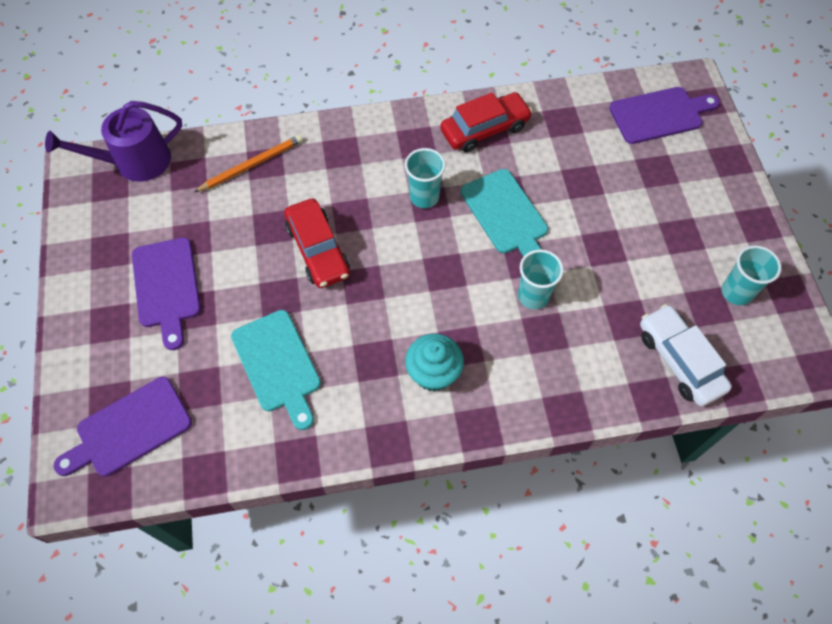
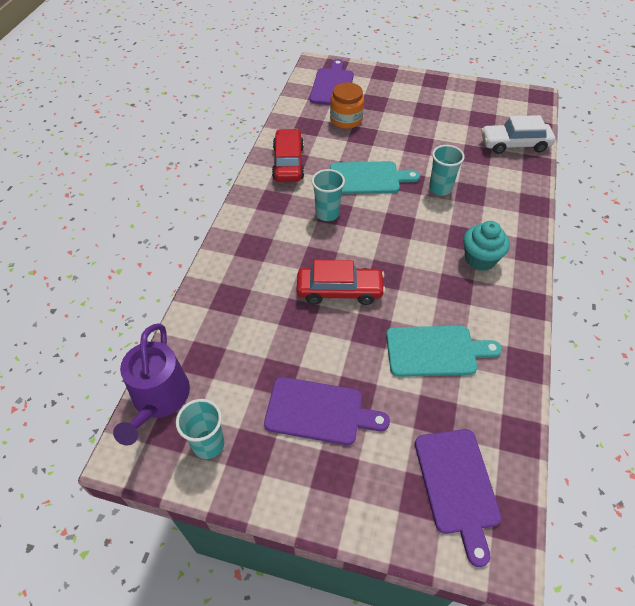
camera: 65 degrees left, 10 degrees down
orange pencil [194,135,303,192] -> none
turquoise cup [721,245,782,305] -> turquoise cup moved to [176,399,225,459]
none -> orange jar [330,82,364,129]

